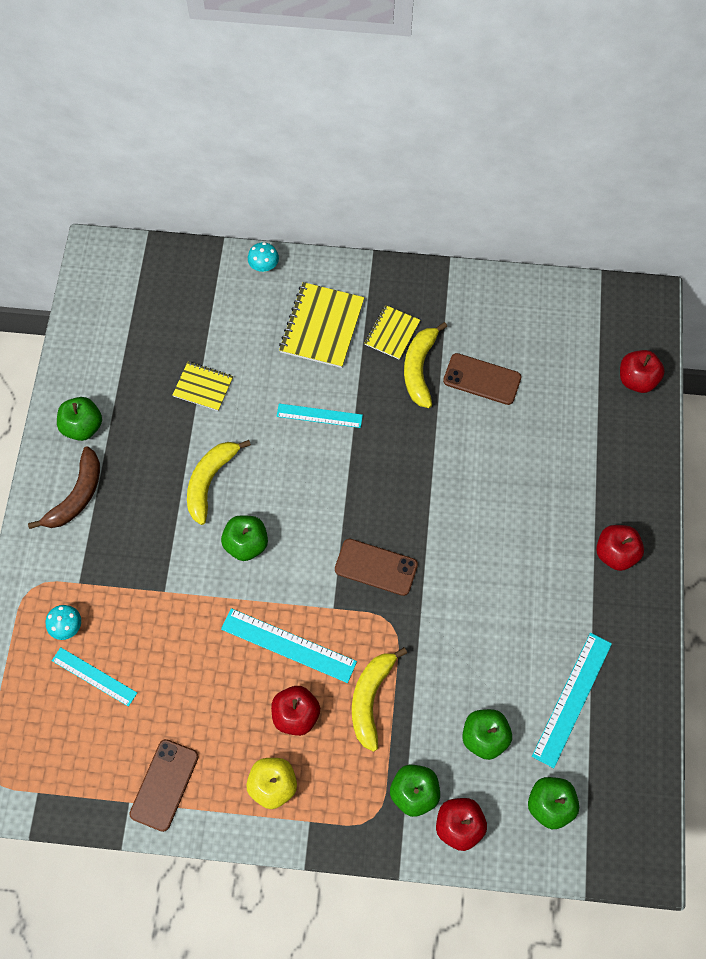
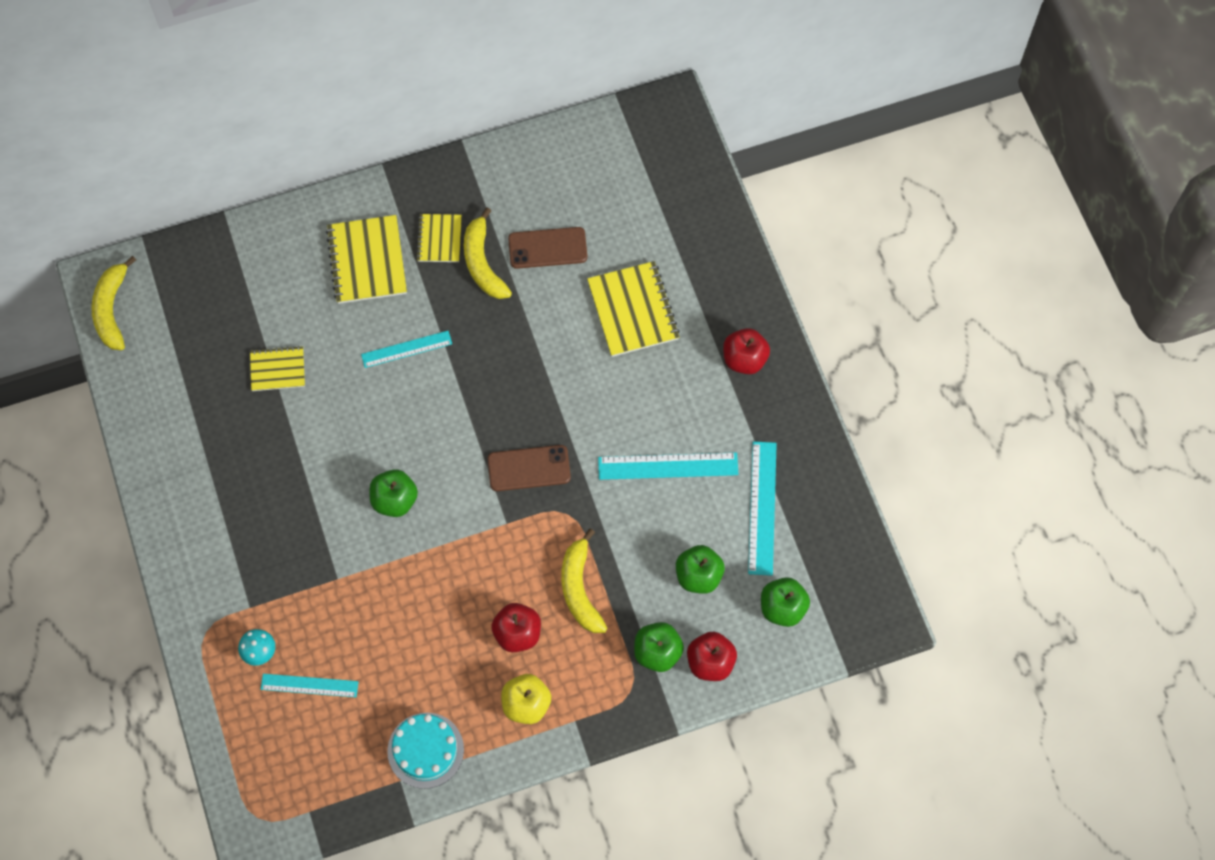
camera: 25 degrees left, 0 degrees up
brown banana [28,447,100,529] -> none
green apple [57,397,102,441] -> none
brown phone [129,739,199,832] -> turquoise cake [387,712,464,789]
yellow banana [187,440,251,525] -> yellow banana moved to [91,256,136,350]
turquoise ruler [221,608,357,683] -> turquoise ruler moved to [598,452,738,480]
turquoise mushroom [248,242,279,272] -> none
red apple [620,350,665,393] -> none
none -> yellow notebook [587,261,680,357]

